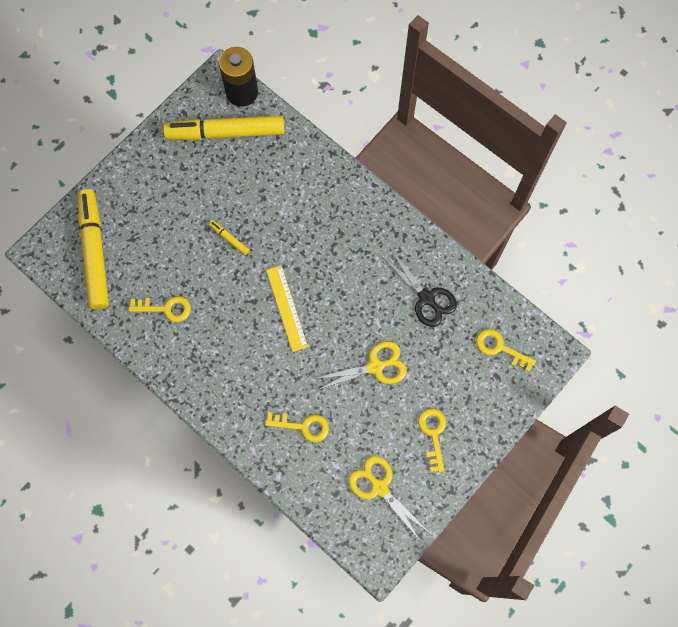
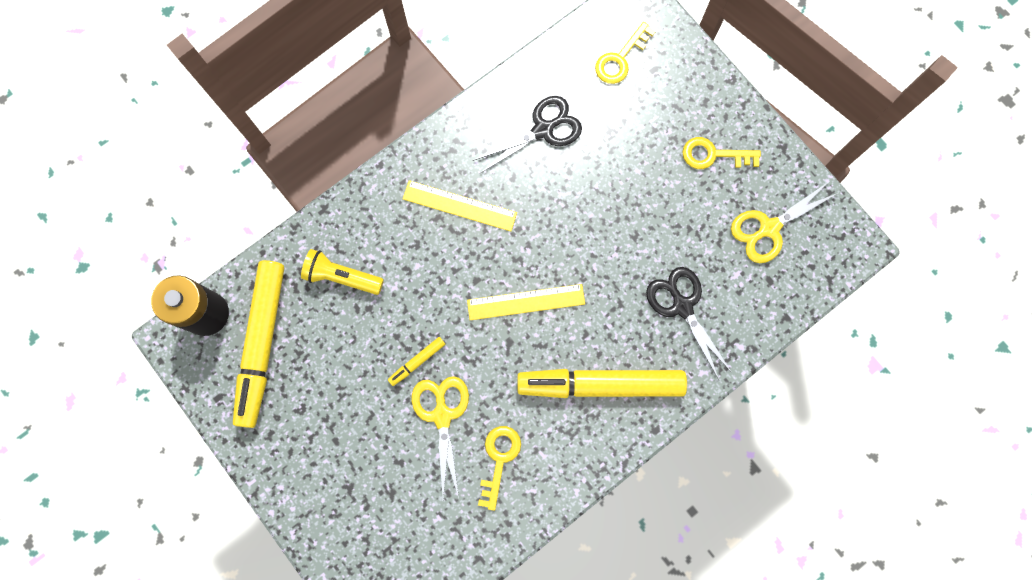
camera: 80 degrees left, 5 degrees up
yellow marker [78,189,109,310] -> yellow marker moved to [517,369,687,398]
yellow key [265,412,329,443] -> black scissors [646,267,732,380]
yellow scissors [314,341,407,391] -> yellow scissors moved to [412,376,469,498]
none -> yellow flashlight [301,249,384,295]
none -> yellow ruler [403,180,517,231]

